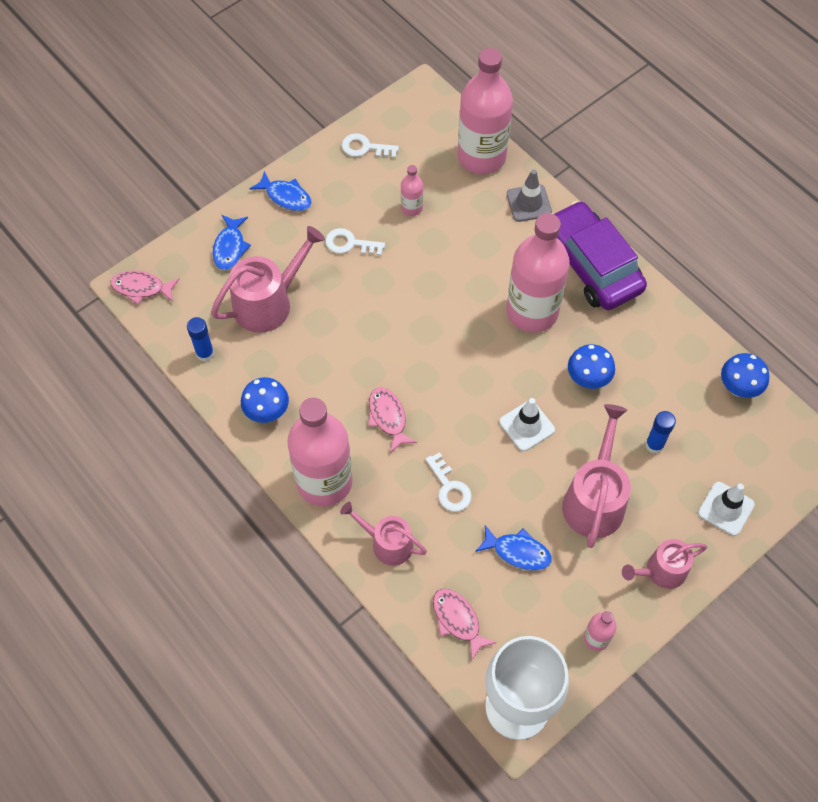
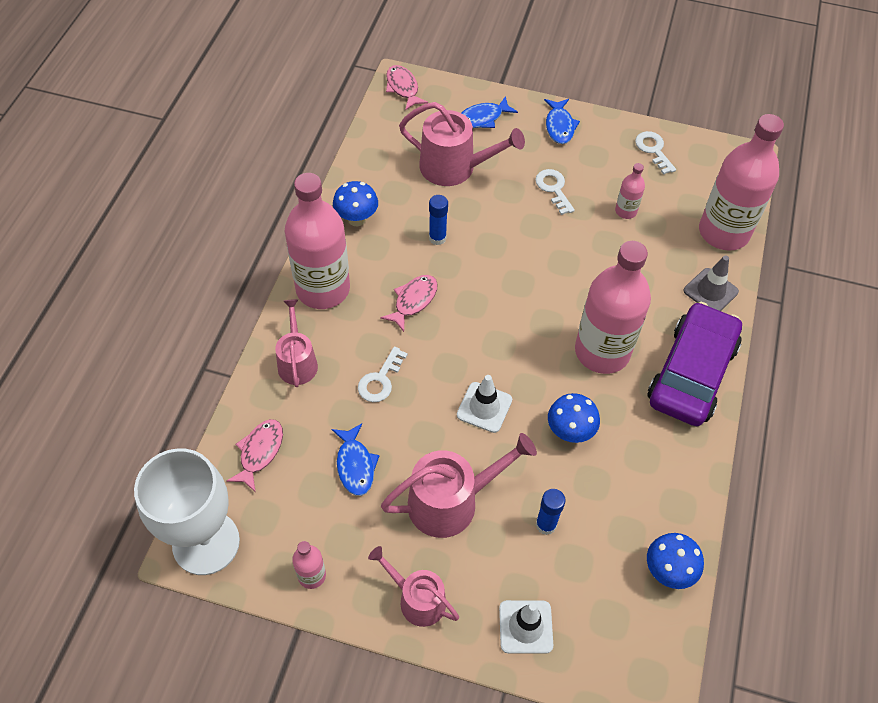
camera: 55 degrees right, 5 degrees down
blue glue stick [187,317,214,362] -> blue glue stick moved to [429,195,448,245]

